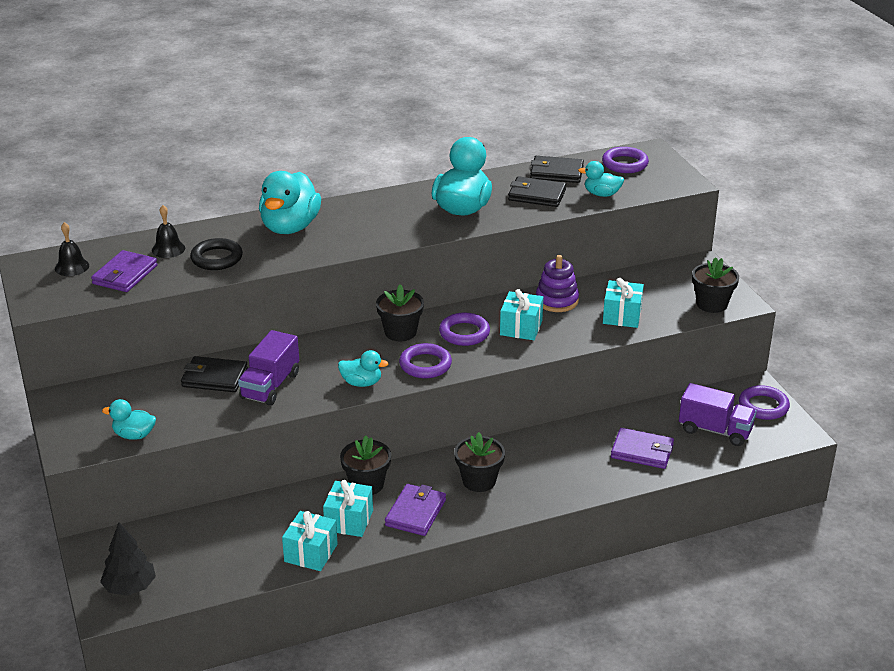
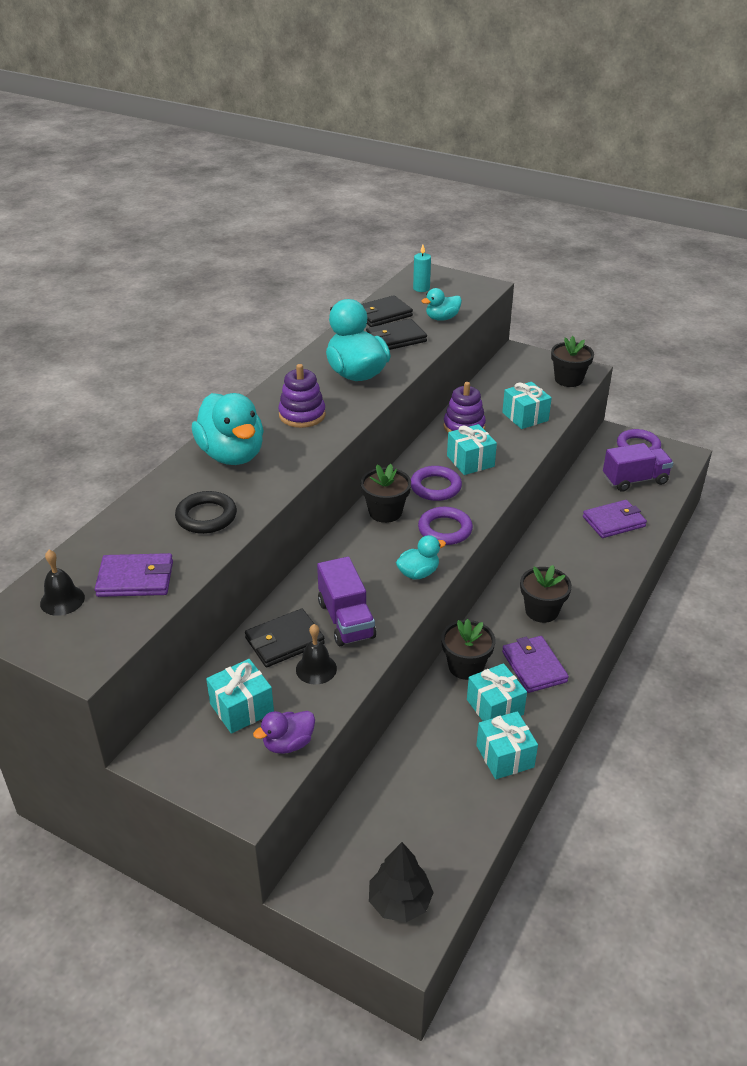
camera: 40 degrees left, 5 degrees up
purple wallet [91,250,158,292] -> purple wallet turned 75 degrees counterclockwise [95,553,173,597]
turquoise duck [102,399,156,440] -> purple duck [253,711,315,754]
black bell [152,205,185,258] -> black bell moved to [296,624,337,684]
purple ring [602,147,649,173] -> turquoise candle [413,245,431,292]
none -> turquoise gift [206,659,274,734]
none -> purple stacking toy [278,364,326,428]

